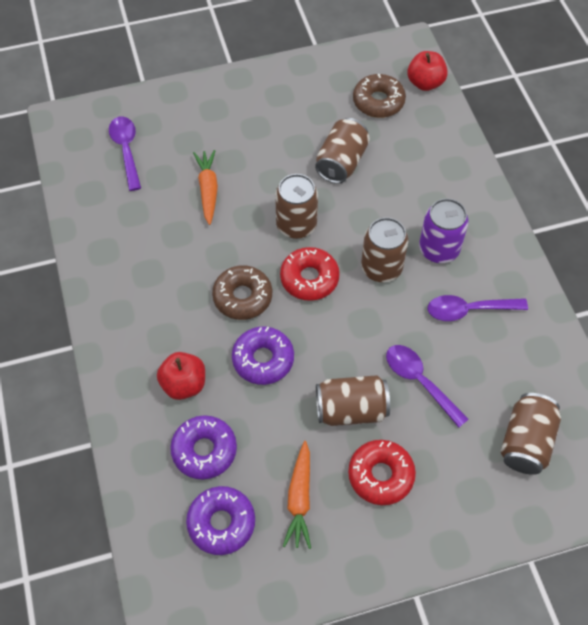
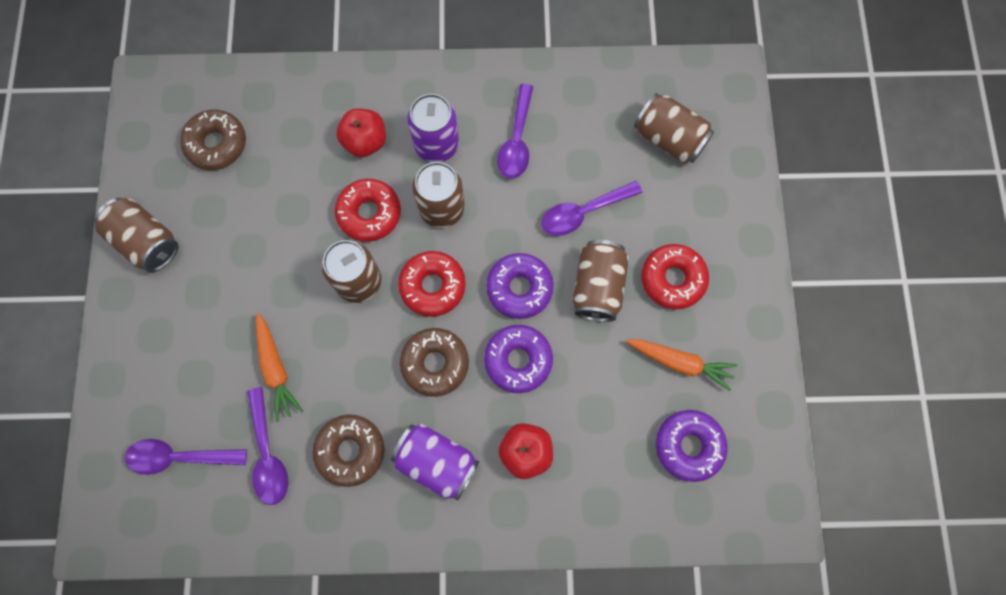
camera: 75 degrees left, 15 degrees up
purple donut [170,415,237,480] -> purple donut moved to [486,253,554,319]
orange carrot [193,150,218,225] -> orange carrot turned 120 degrees counterclockwise [256,313,303,422]
brown can [315,118,370,184] -> brown can moved to [95,198,178,272]
red apple [407,51,448,91] -> red apple moved to [336,108,386,157]
none -> purple spoon [247,387,288,505]
none -> brown donut [313,414,384,487]
none -> red donut [335,179,401,242]
none -> purple can [391,424,479,501]

